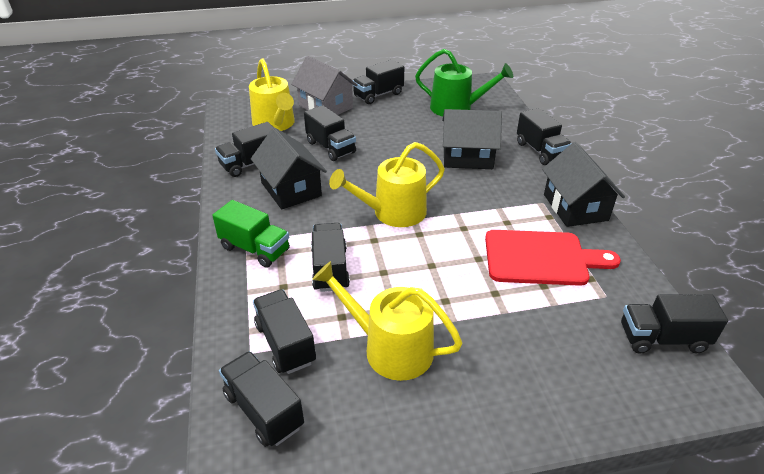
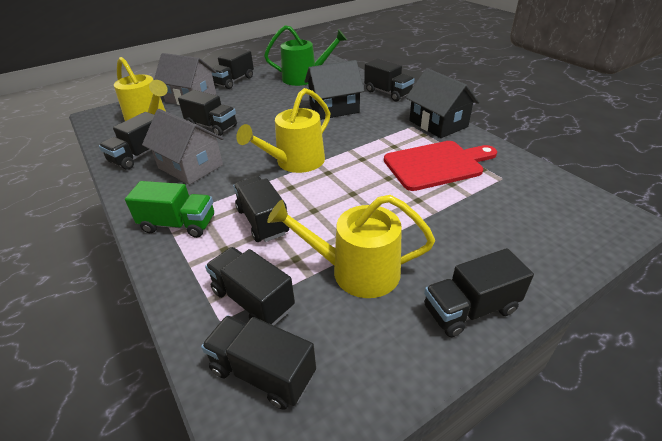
camera: 20 degrees left, 0 degrees up
black house [251,128,327,209] -> grey house [142,109,224,185]
black truck [621,294,728,353] -> black truck moved to [424,248,534,337]

